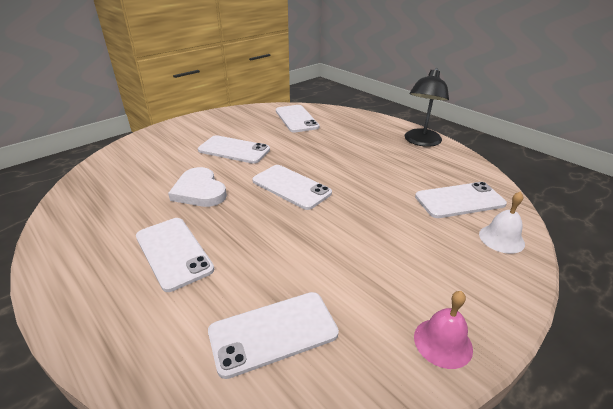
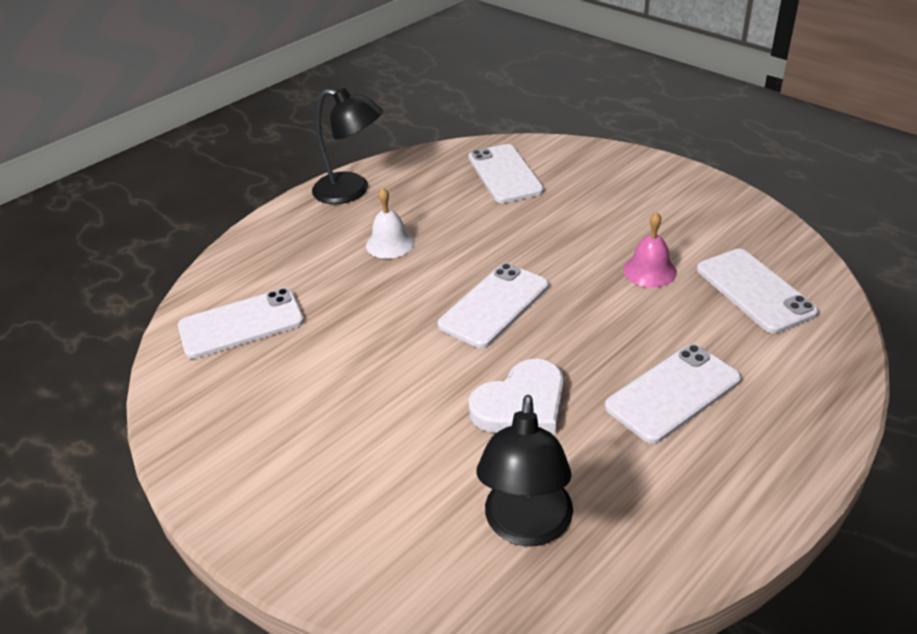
camera: 90 degrees left, 5 degrees up
white phone [198,135,270,164] -> none
pink bell [414,291,473,369] -> pink bell moved to [623,212,677,287]
white bell [479,191,525,254] -> white bell moved to [366,188,415,259]
none -> black lamp [476,395,573,546]

